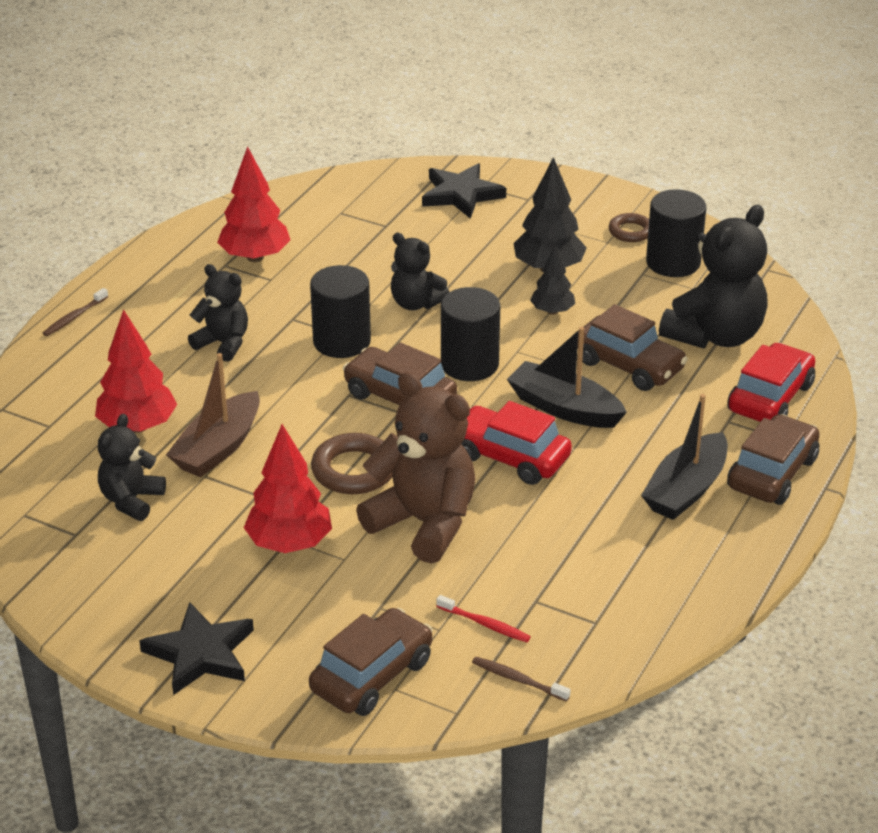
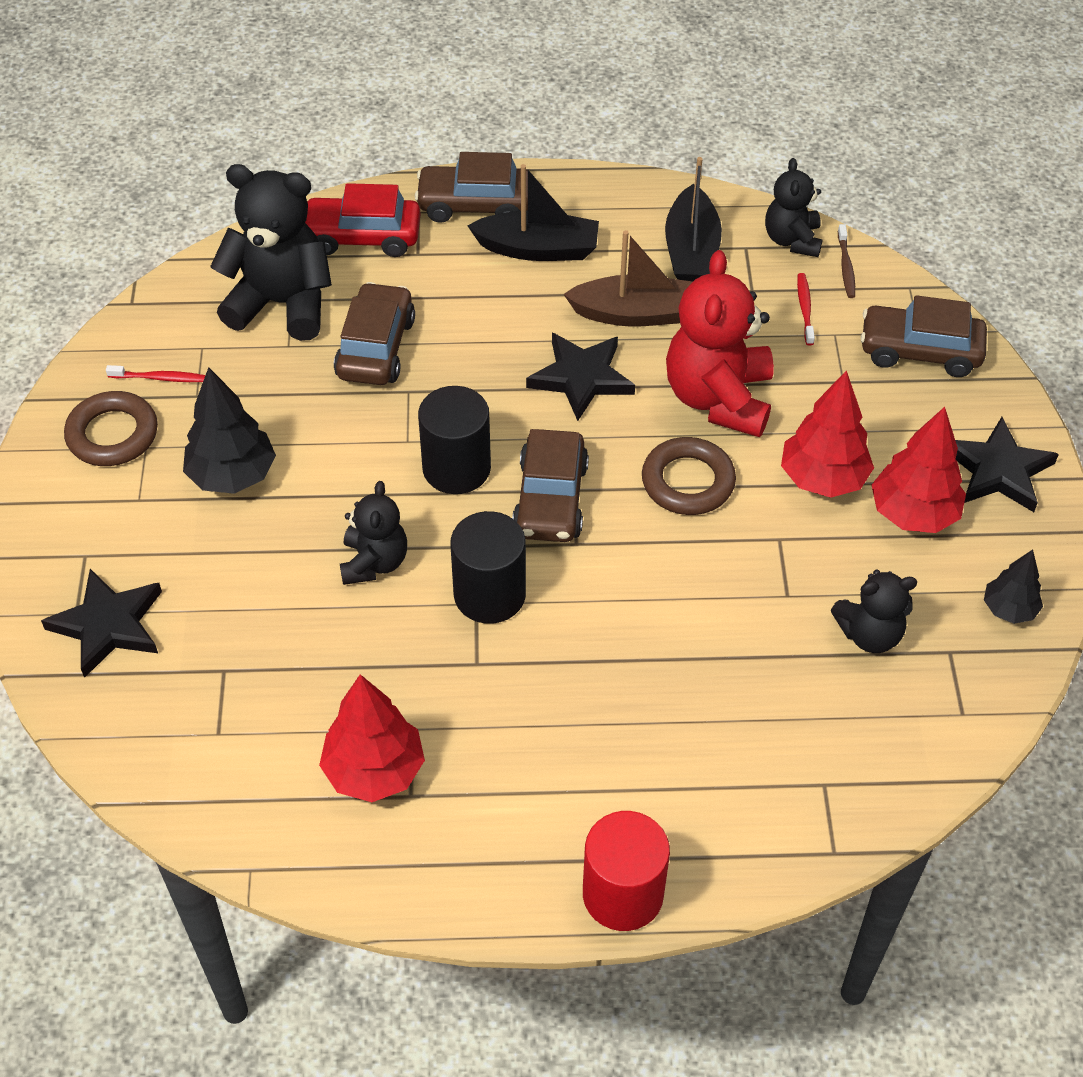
camera: 120 degrees left, 15 degrees up
brown toothbrush [43,288,109,336] -> red cylinder [583,811,670,931]
red tree [95,309,177,433] -> red tree moved to [872,407,966,533]
brown boat [166,353,260,477] -> brown boat moved to [564,230,692,327]
black teddy bear [188,264,248,362] -> black teddy bear moved to [765,158,823,257]
brown teddy bear [356,372,475,564] -> red teddy bear [666,250,774,437]
red car [461,401,572,485] -> black star [526,333,635,421]
black boat [507,327,627,428] -> black boat moved to [665,157,722,282]
black tree [530,245,575,315] -> black tree moved to [984,549,1043,624]
brown ring [609,213,649,242] -> brown ring [64,391,158,466], size x1.61
black cylinder [646,189,706,277] -> red toothbrush [106,365,205,382]

